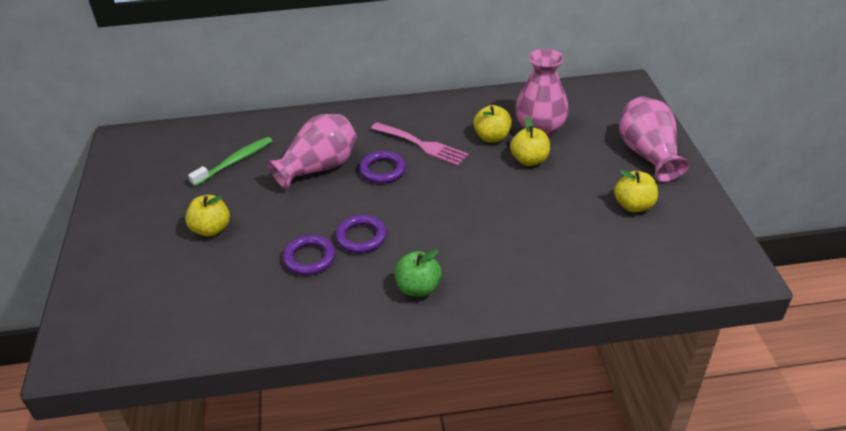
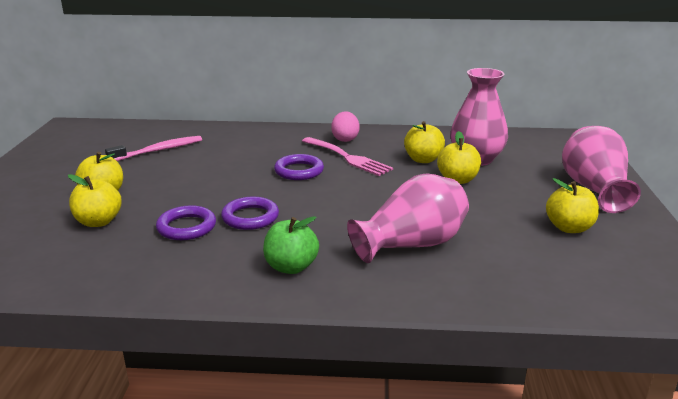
camera: 10 degrees right, 15 degrees down
green toothbrush [188,137,272,187] -> pink toothbrush [105,136,202,161]
pink vase [266,114,357,190] -> pink vase moved to [347,173,469,263]
none -> yellow apple [68,174,122,227]
none -> pink egg [331,111,359,142]

